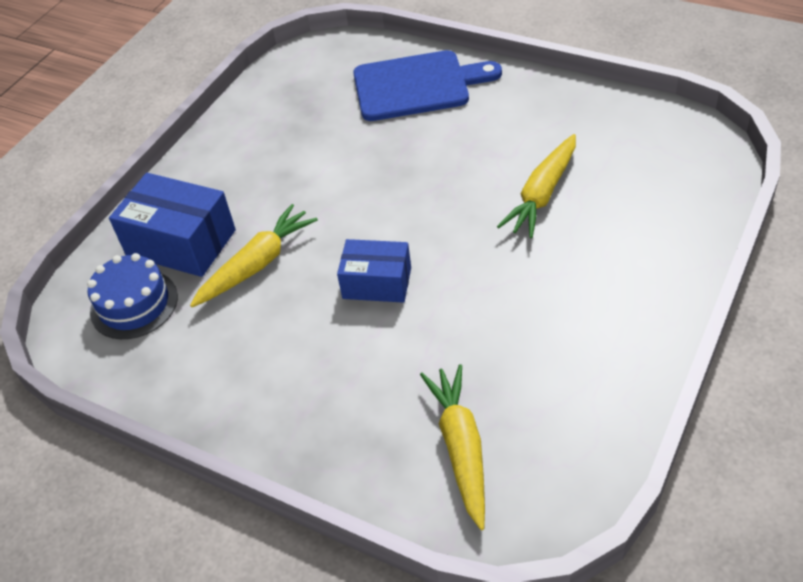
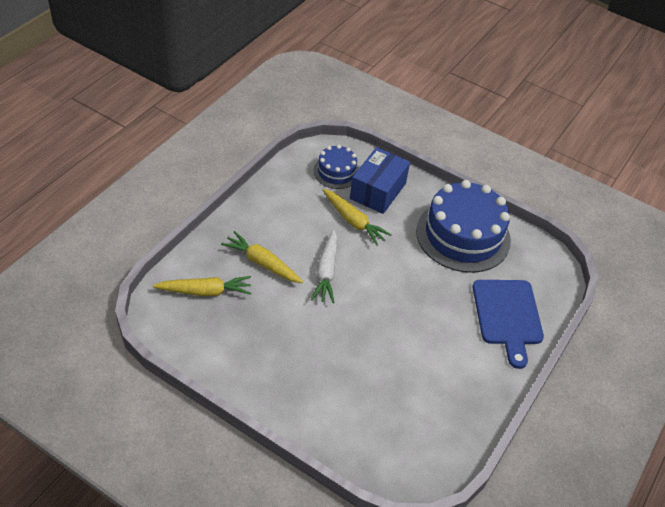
camera: 85 degrees right, 0 degrees up
blue box [337,239,411,303] -> white carrot [311,230,337,303]
yellow carrot [497,134,576,238] -> yellow carrot moved to [221,231,303,283]
none -> blue cake [416,180,511,273]

